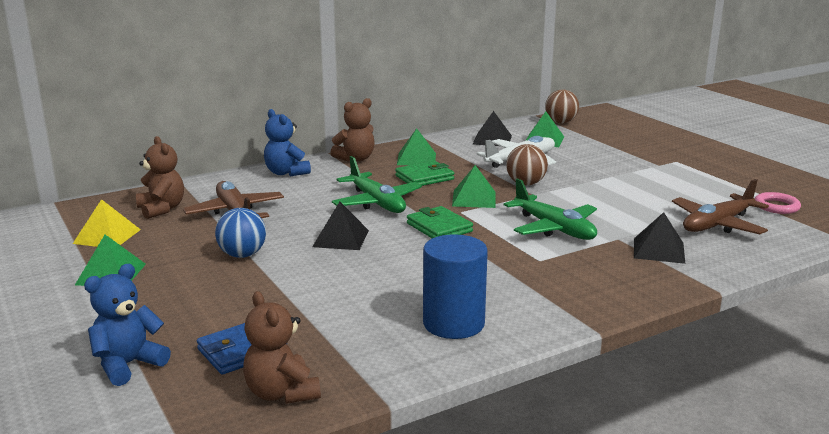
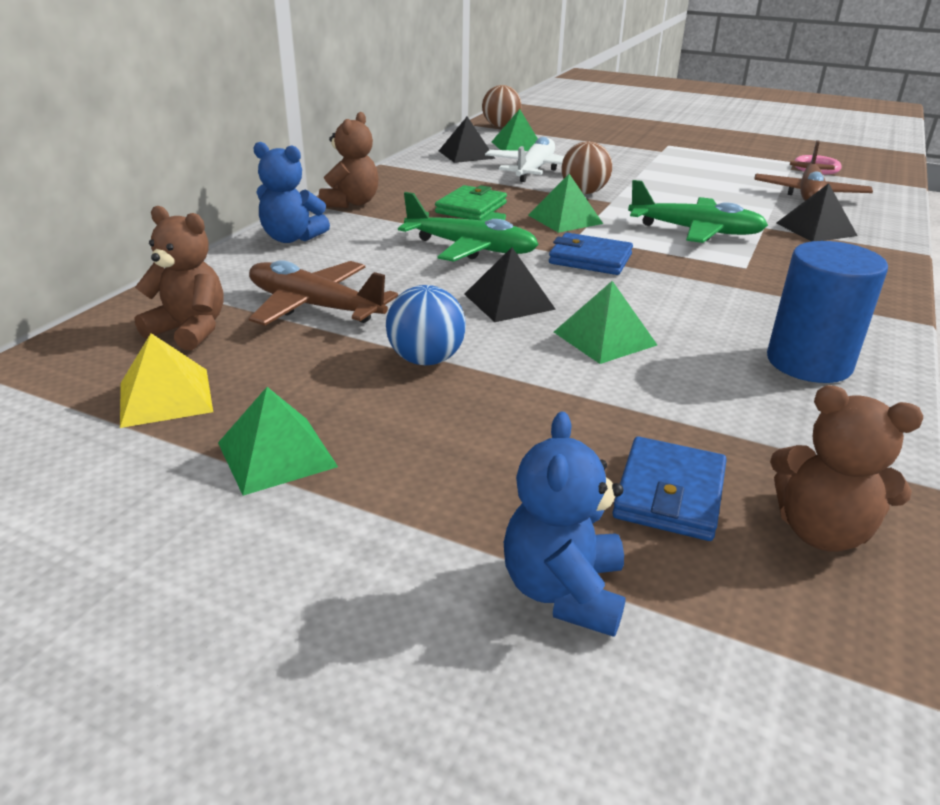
camera: 35 degrees left, 10 degrees up
green pyramid [397,128,436,165] -> green pyramid moved to [554,281,657,364]
green wallet [407,206,473,238] -> blue wallet [549,233,633,275]

